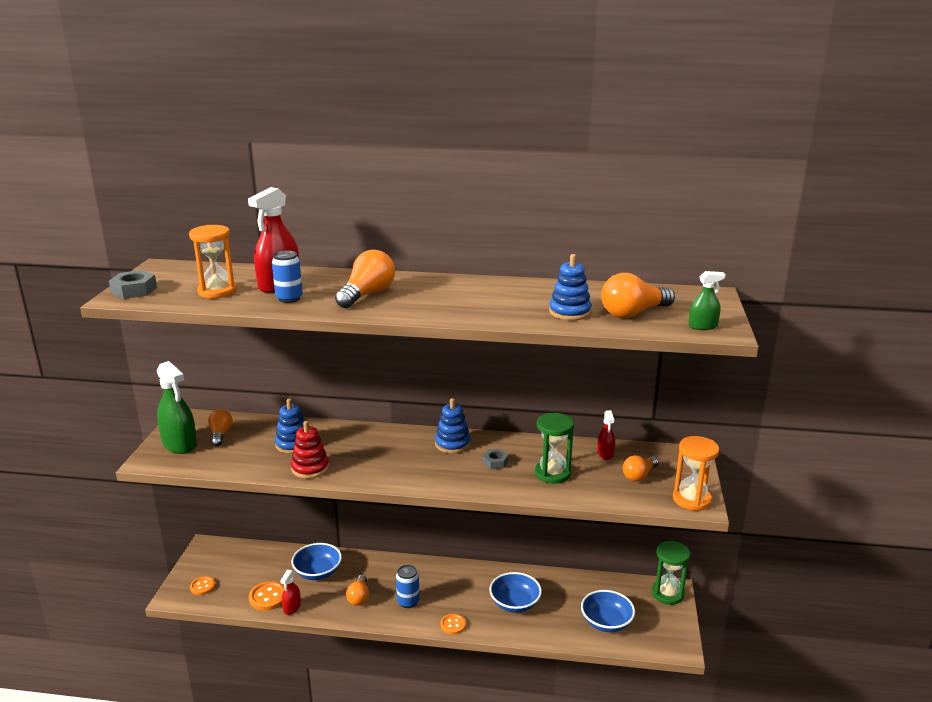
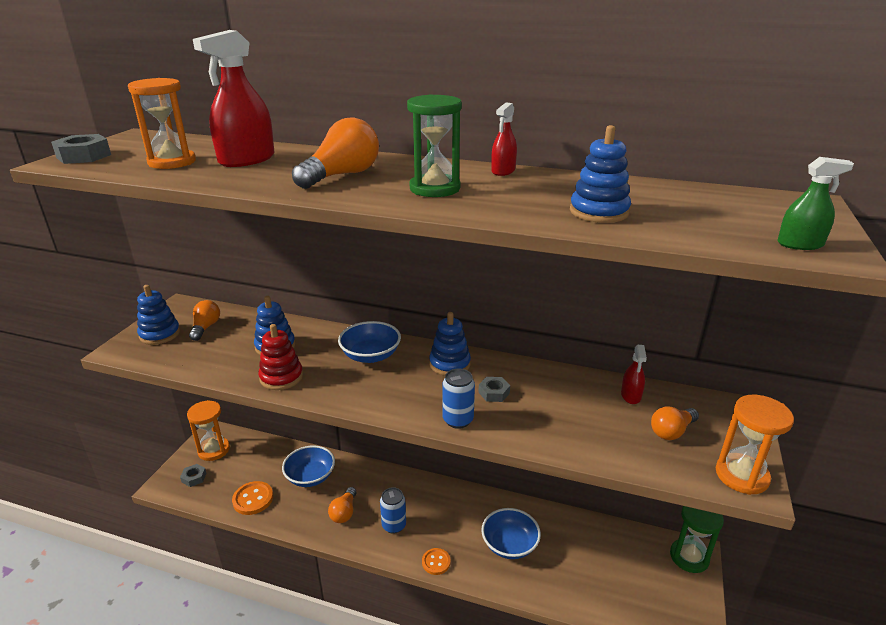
camera: 10 degrees right, 5 degrees up
green spray bottle [157,361,197,454] -> blue stacking toy [137,285,180,345]
orange button [190,576,215,595] -> grey nut [180,464,207,487]
blue can [272,251,303,303] -> blue can moved to [443,369,475,429]
red spray bottle [280,570,301,615] -> red spray bottle moved to [491,102,517,176]
green hourglass [535,413,574,484] -> green hourglass moved to [407,94,462,197]
blue bowl [581,590,635,632] -> blue bowl moved to [338,321,401,363]
orange light bulb [601,273,675,318] -> none
none -> orange hourglass [187,400,230,461]

